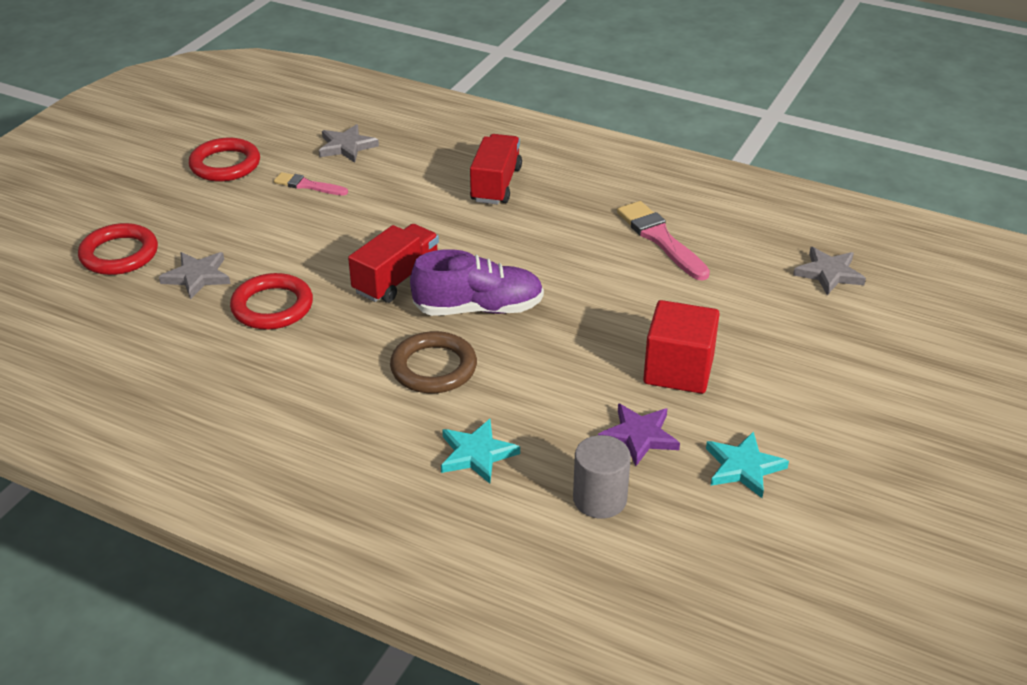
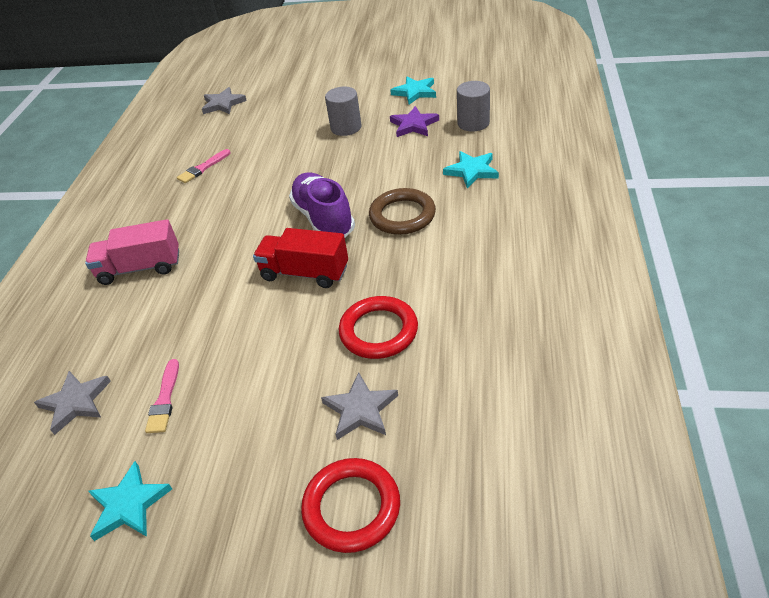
camera: 105 degrees left, 5 degrees up
red ring [189,138,260,181] -> turquoise star [88,461,172,541]
red truck [470,134,522,204] -> pink truck [85,219,179,285]
pink brush [617,201,710,280] -> pink brush [177,149,230,183], size x0.60
red cube [643,300,720,394] -> grey cylinder [325,87,361,136]

